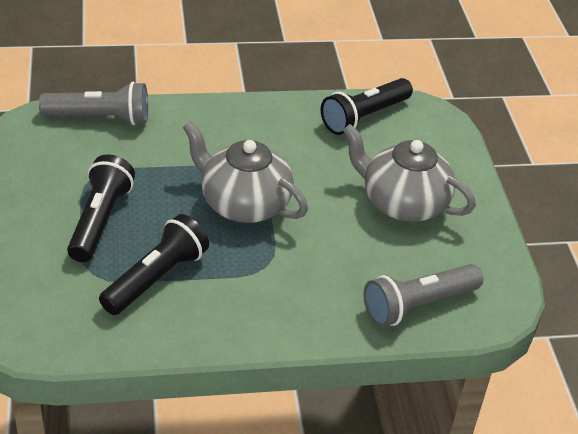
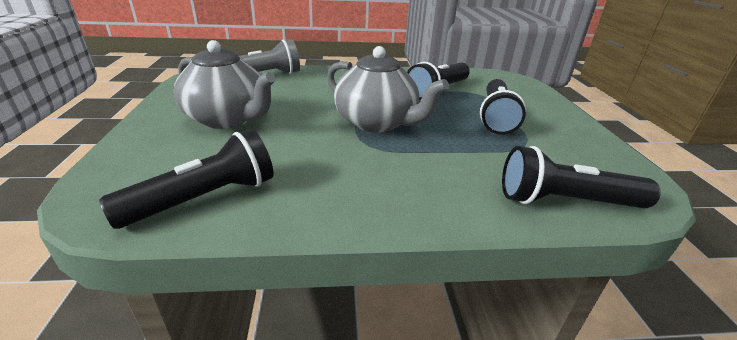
camera: 175 degrees left, 10 degrees down
grey flashlight [39,82,148,125] -> black flashlight [502,146,661,208]

